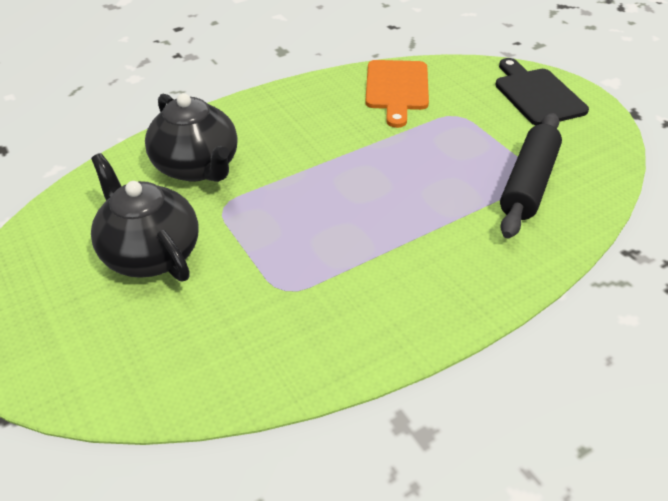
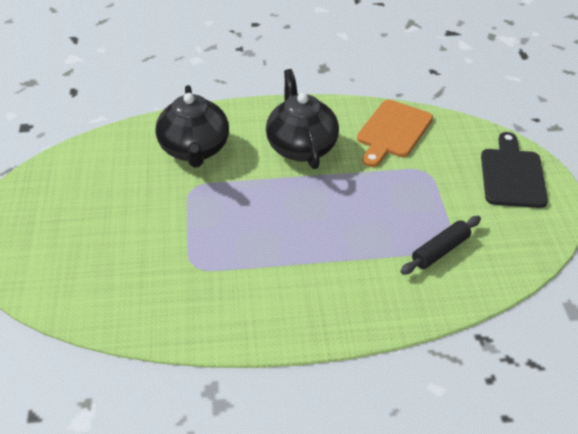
camera: 25 degrees right, 0 degrees up
black teapot [91,153,199,282] -> black teapot moved to [266,69,339,169]
black rolling pin [500,113,562,239] -> black rolling pin [400,216,481,275], size x0.64

